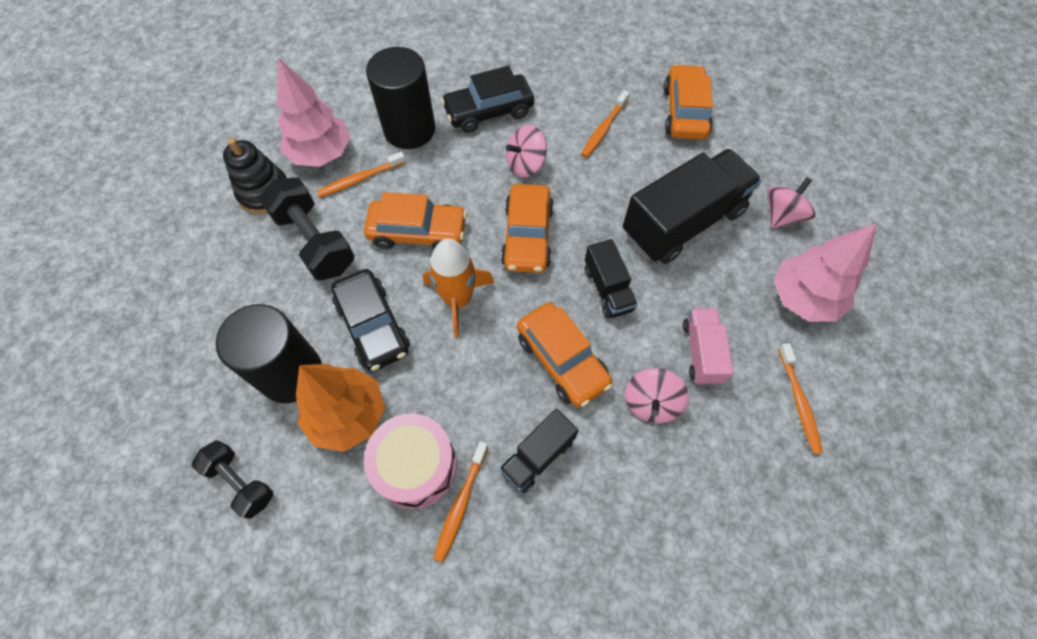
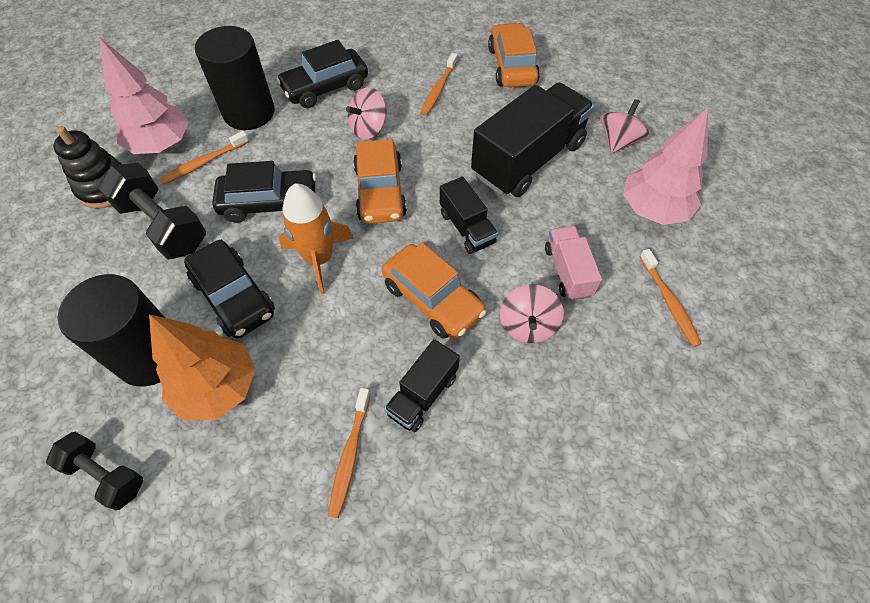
camera: 10 degrees left, 5 degrees down
orange car [364,192,467,250] -> black car [212,161,316,223]
pink drum [364,414,457,509] -> none

